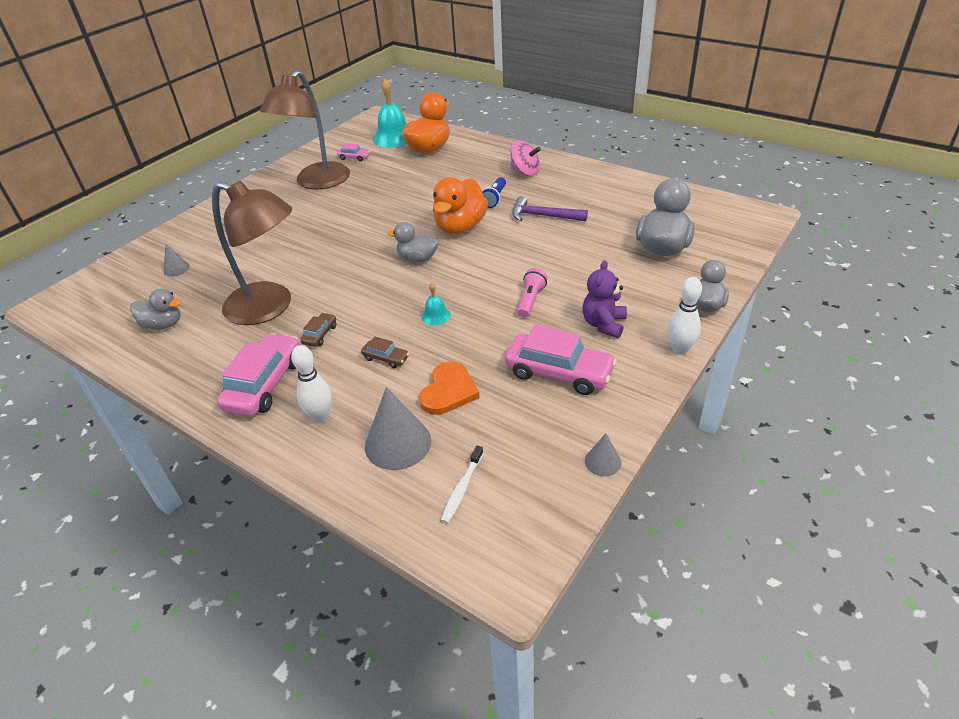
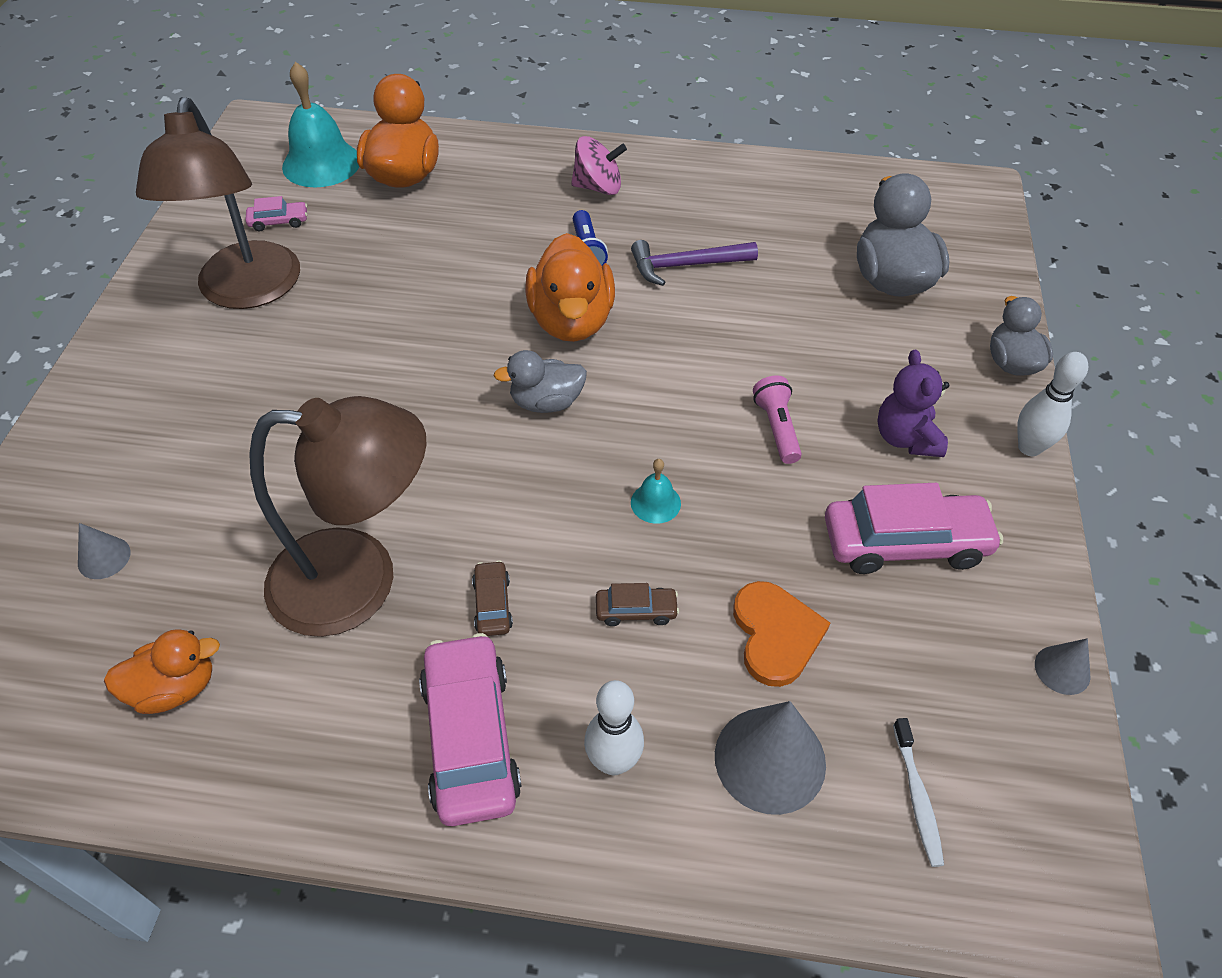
camera: 30 degrees left, 10 degrees up
grey duck [130,289,182,330] -> orange duck [104,629,220,714]

